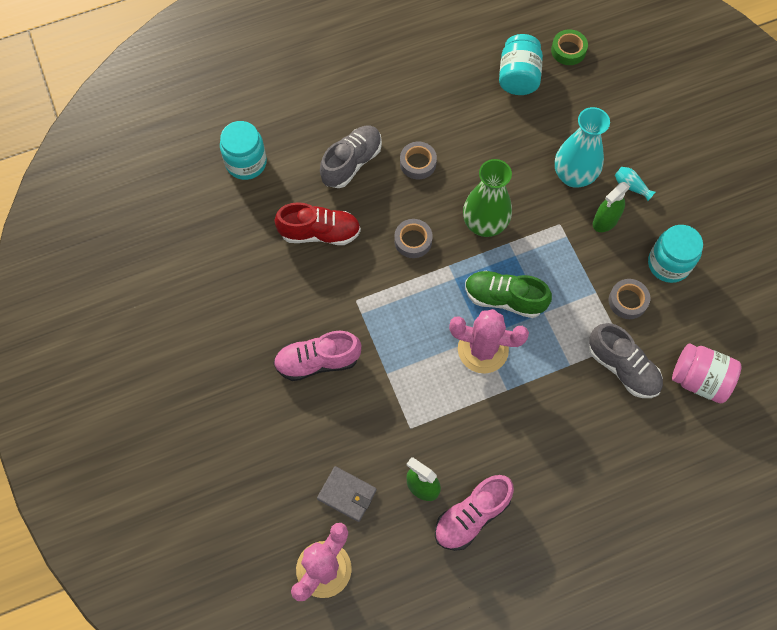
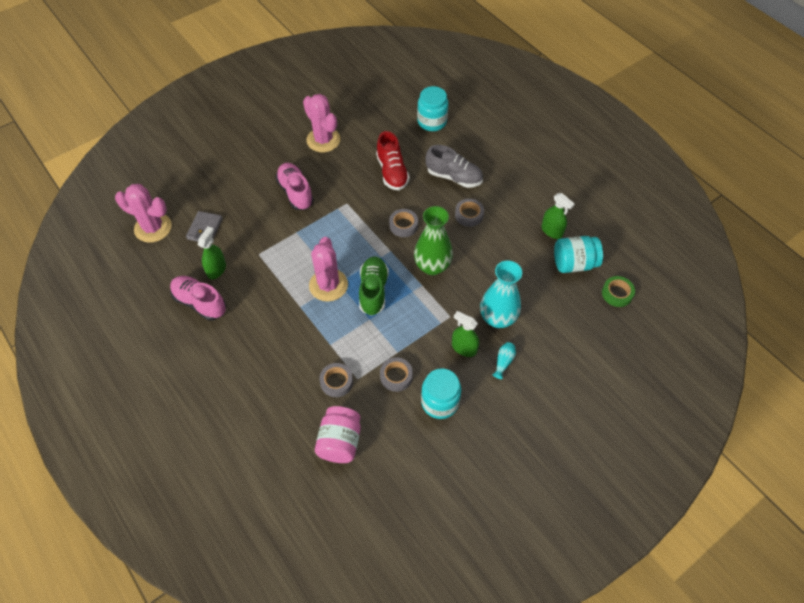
camera: 75 degrees right, 10 degrees down
grey shoe [589,323,663,398] -> grey tape [319,363,353,397]
none -> pink cactus [303,94,341,152]
none -> green spray bottle [542,193,575,239]

